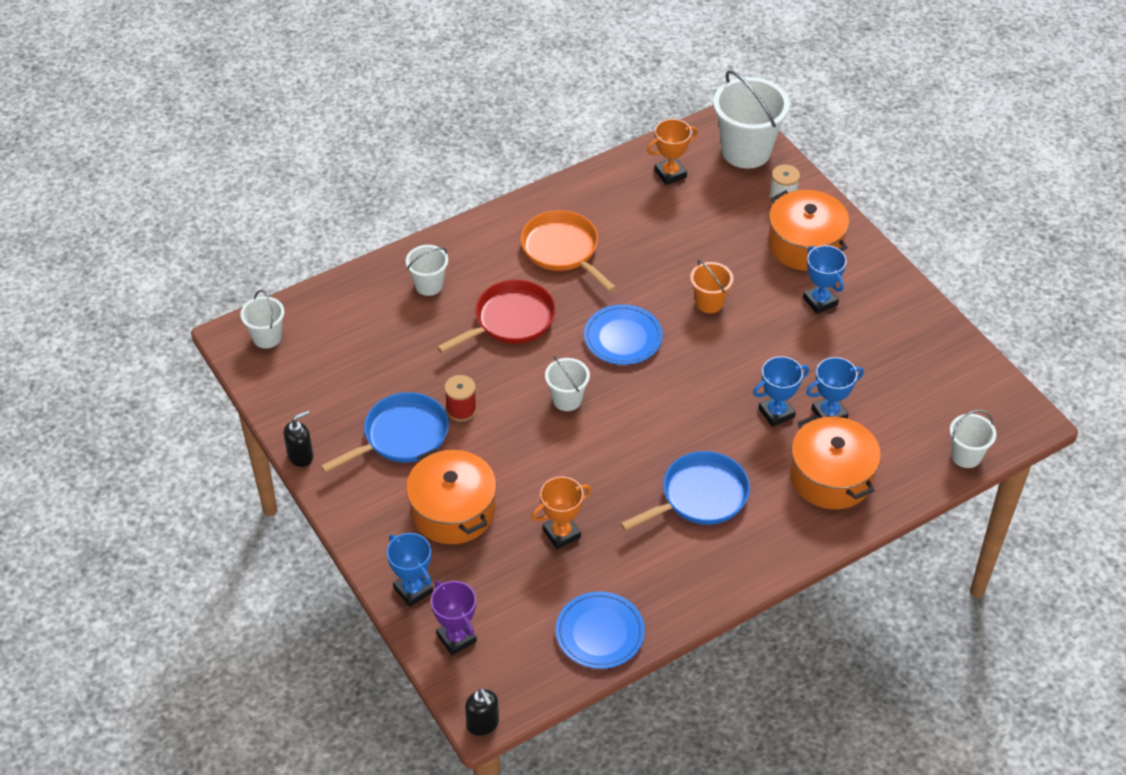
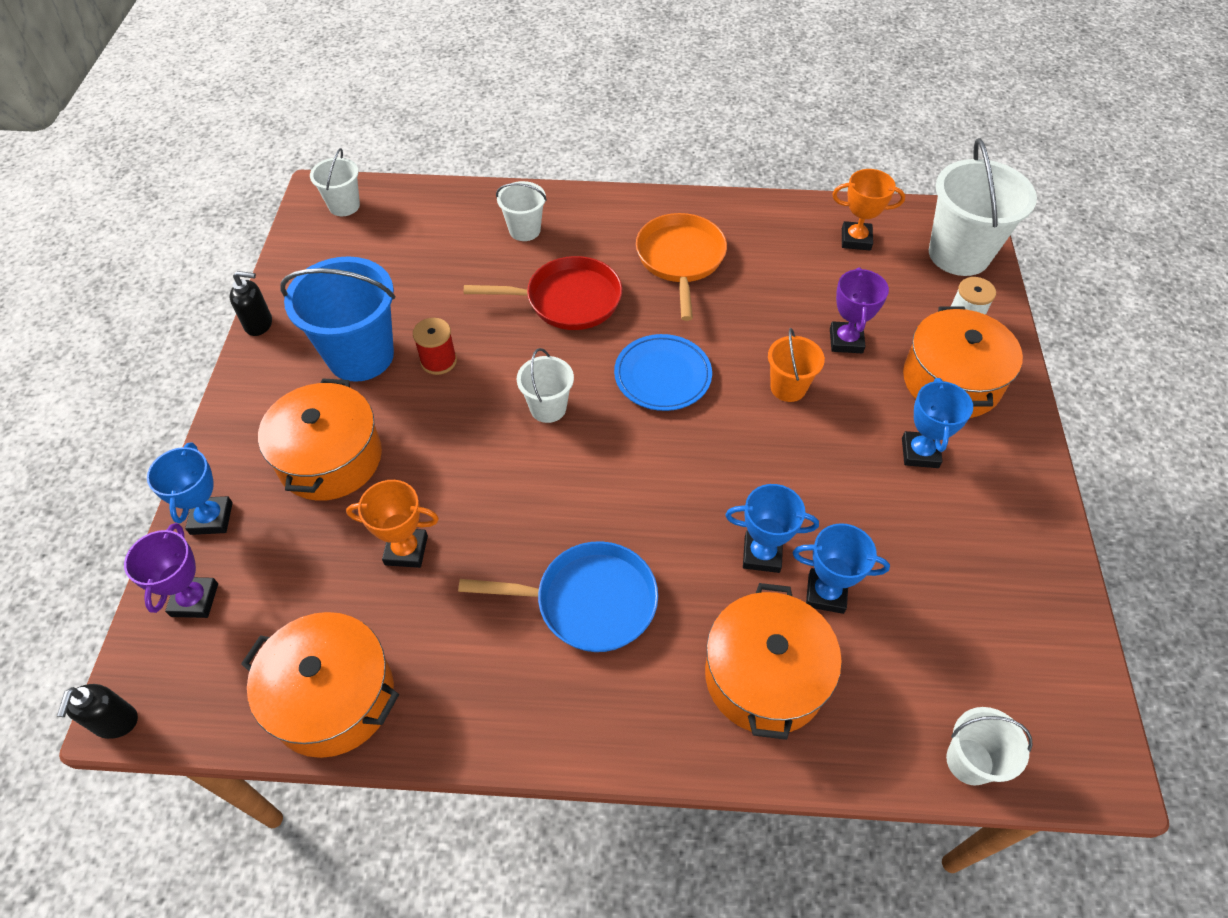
camera: 35 degrees right, 5 degrees up
blue pan [320,392,449,473] -> blue bucket [280,256,395,382]
blue plate [556,592,645,669] -> orange pot [241,612,399,758]
none -> purple trophy [830,267,889,353]

